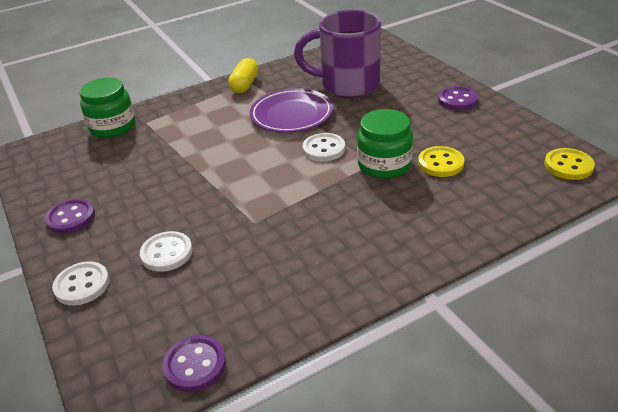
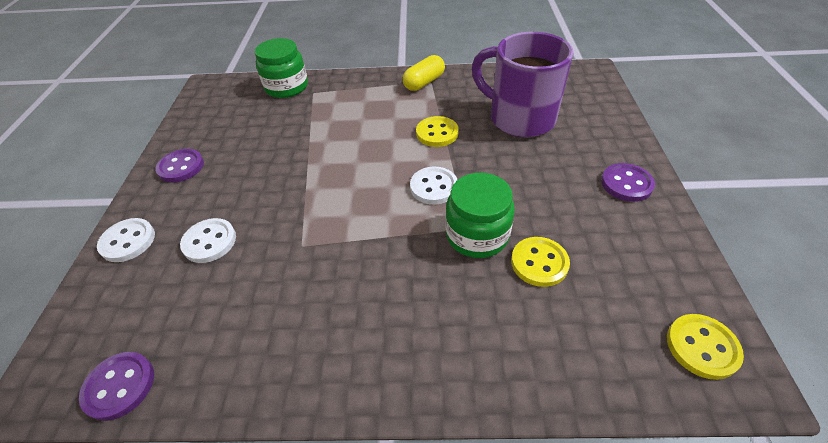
camera: 30 degrees right, 10 degrees up
purple plate [250,88,333,133] -> yellow button [416,116,459,147]

